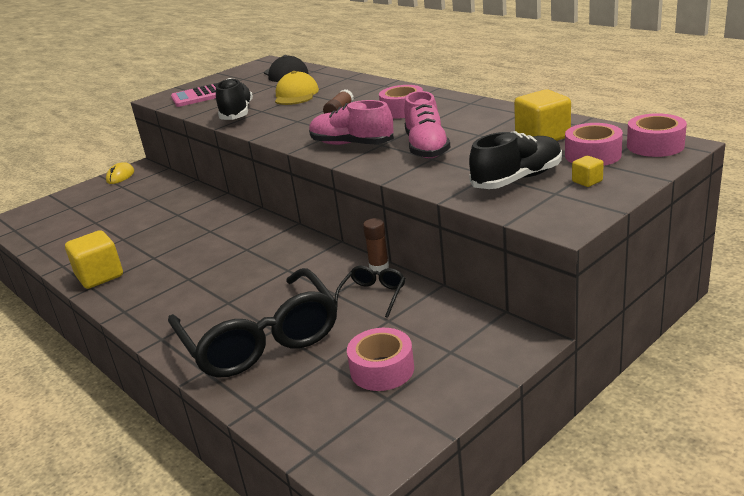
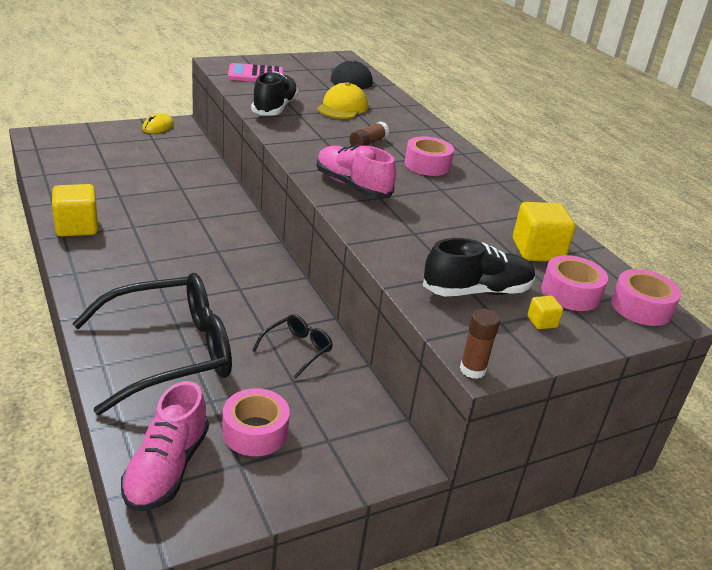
camera: 10 degrees right, 5 degrees up
black glasses [168,268,337,377] -> black glasses turned 105 degrees counterclockwise [72,273,232,415]
brown glue stick [363,218,389,272] -> brown glue stick moved to [460,309,500,379]
pink shoe [404,91,450,158] -> pink shoe moved to [121,381,209,511]

